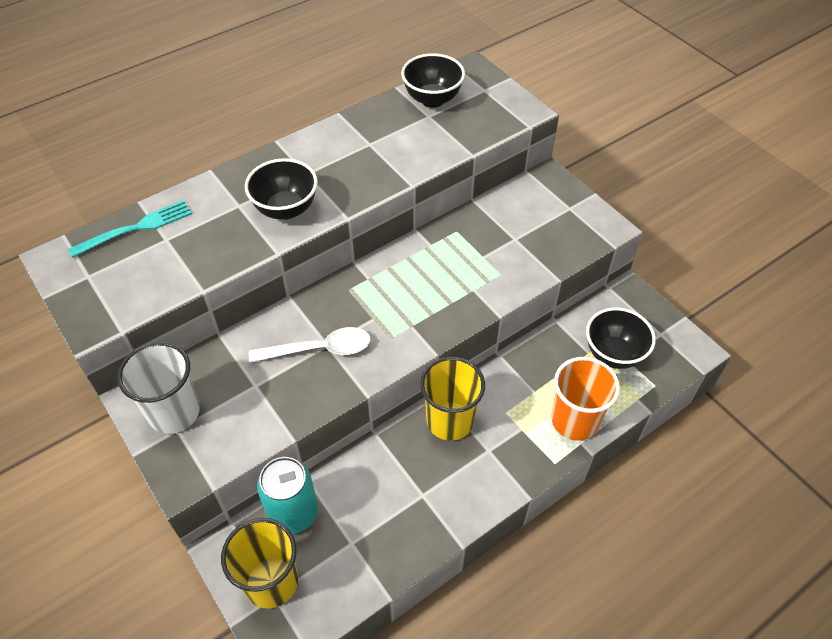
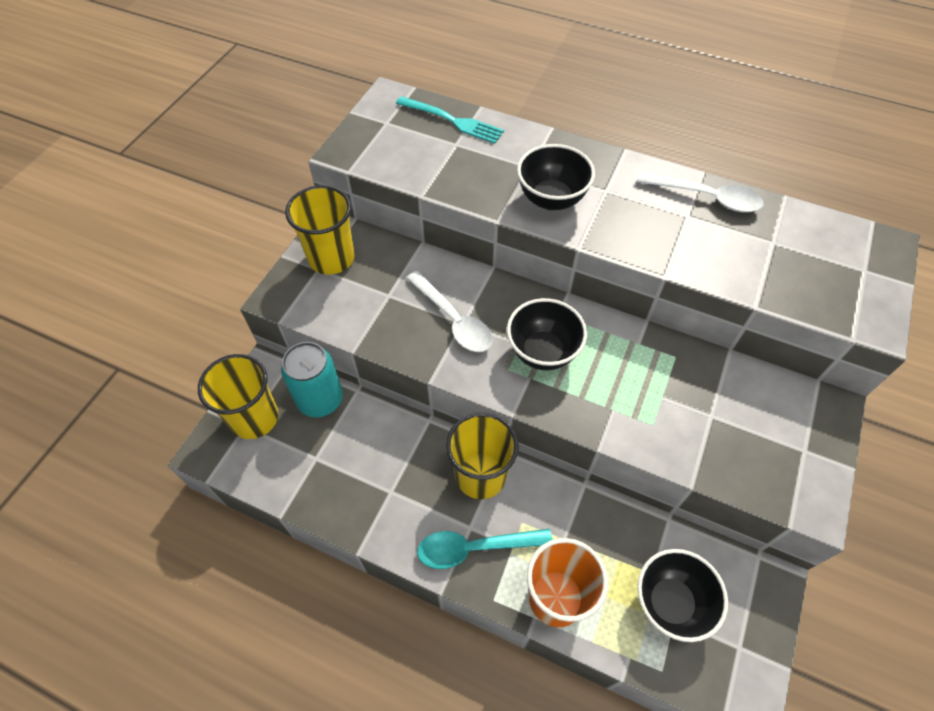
camera: 60 degrees right, 5 degrees up
white cup [117,342,200,434] -> yellow cup [285,185,355,275]
black bowl [401,53,465,107] -> black bowl moved to [507,298,587,370]
none -> turquoise spoon [417,529,552,569]
none -> white spoon [636,172,764,213]

